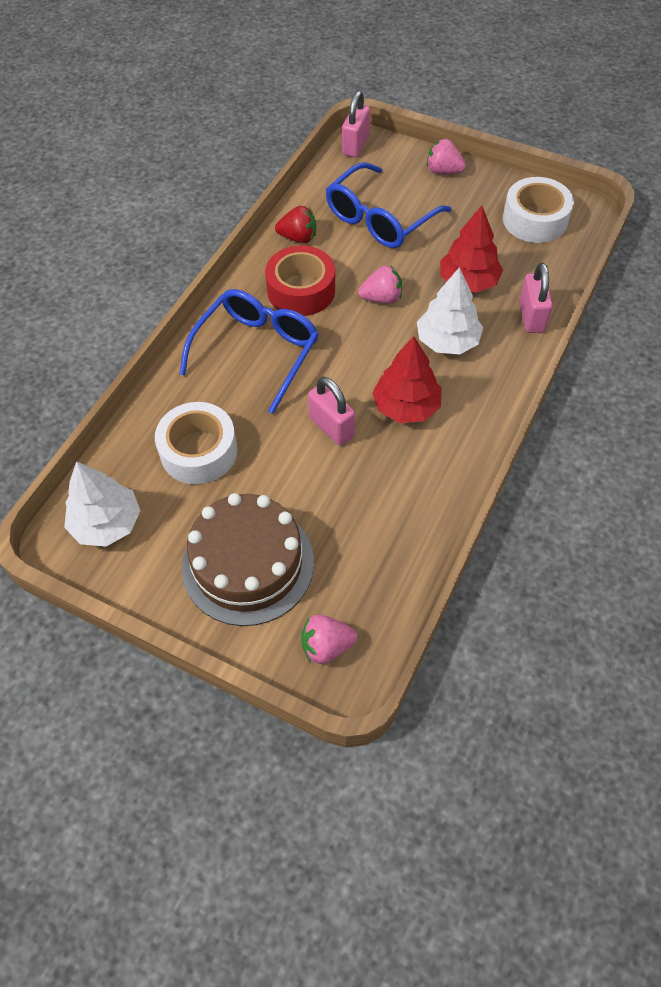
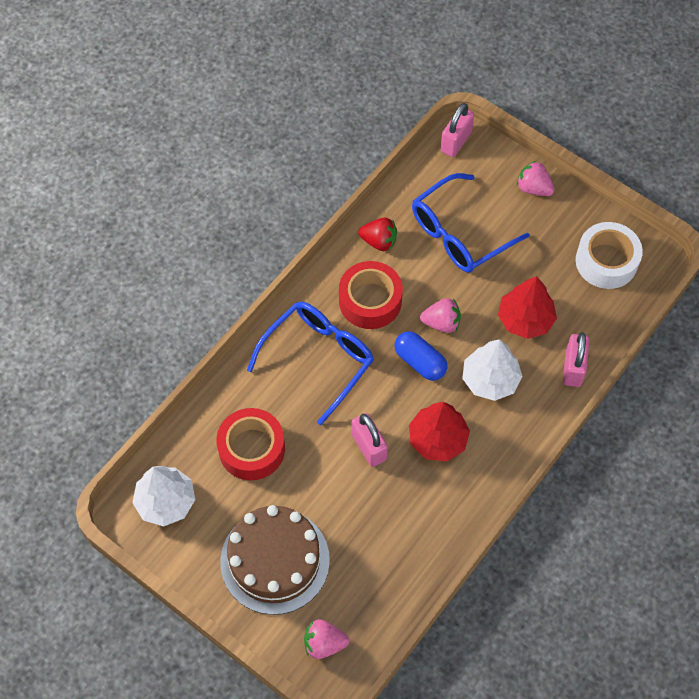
camera: 10 degrees right, 5 degrees up
white tape [155,402,237,484] -> red tape [216,408,285,480]
none -> blue capsule [395,331,447,381]

